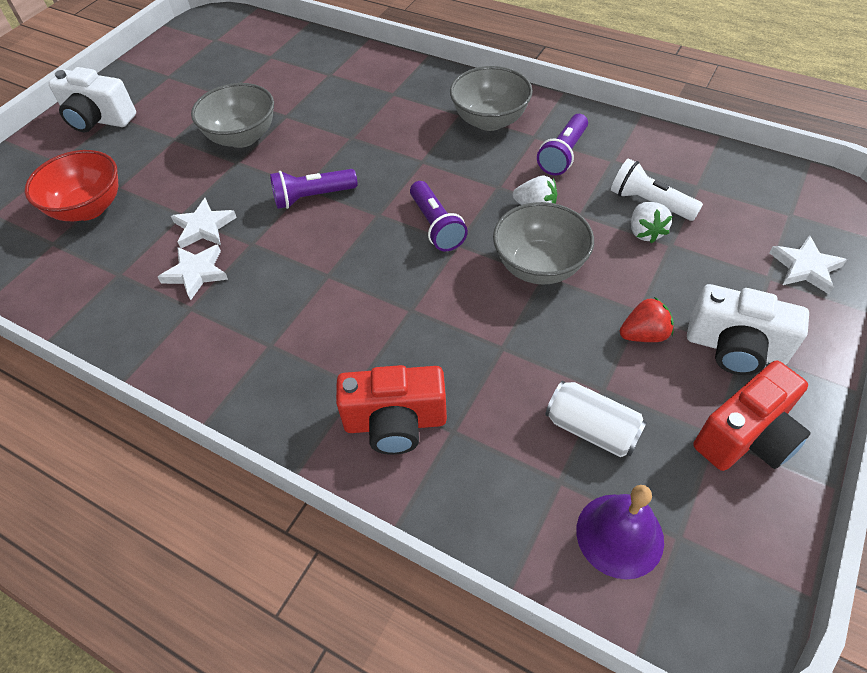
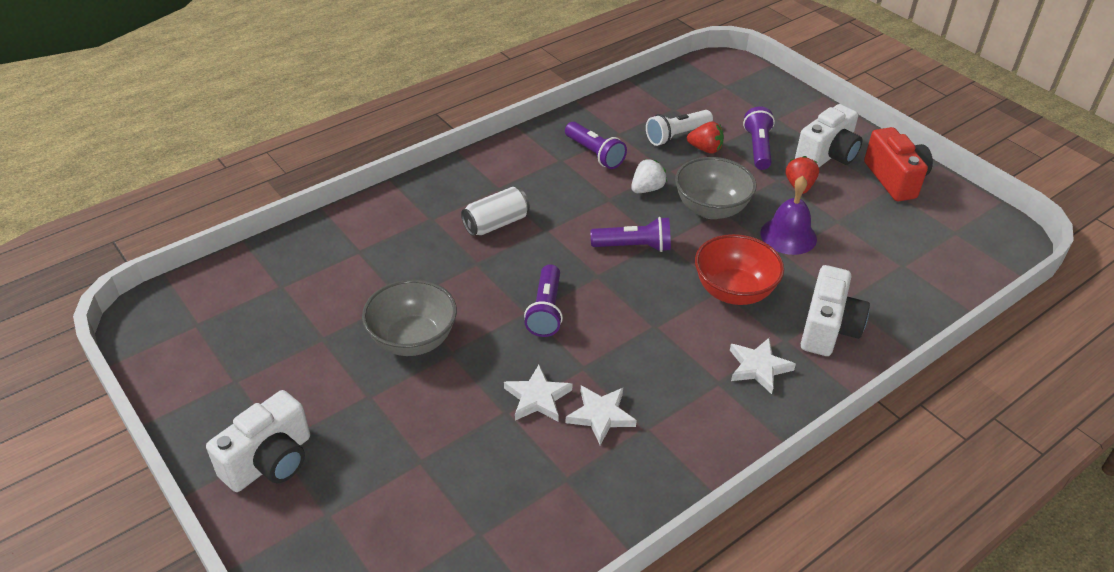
camera: 70 degrees left, 10 degrees down
red bowl [24,150,119,221] -> red bowl moved to [695,234,784,305]
red camera [336,365,447,455] -> white camera [801,265,870,356]
grey bowl [450,66,533,131] -> none
white can [545,381,647,457] -> white can moved to [461,187,530,236]
purple bell [576,485,664,579] -> purple bell moved to [760,176,817,255]
white strawberry [631,202,672,243] -> red strawberry [687,121,724,154]
white star [769,235,847,294] -> white star moved to [730,338,796,394]
none -> purple flashlight [743,106,775,170]

